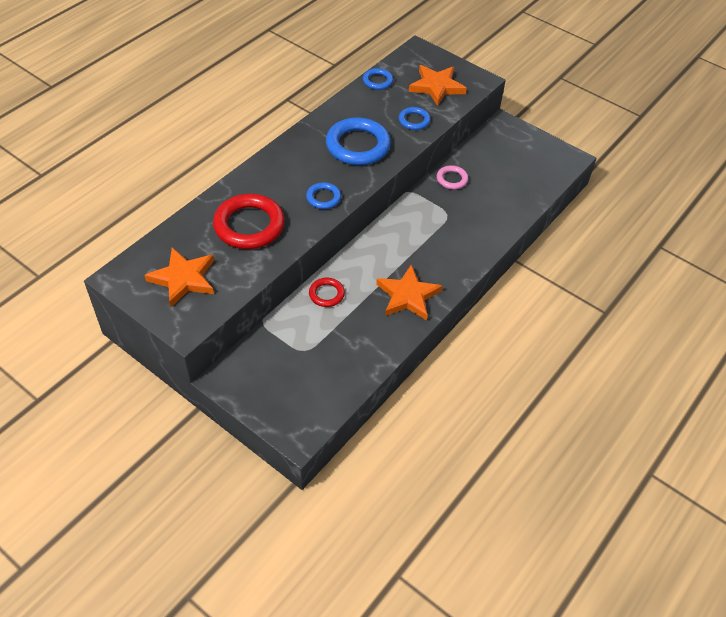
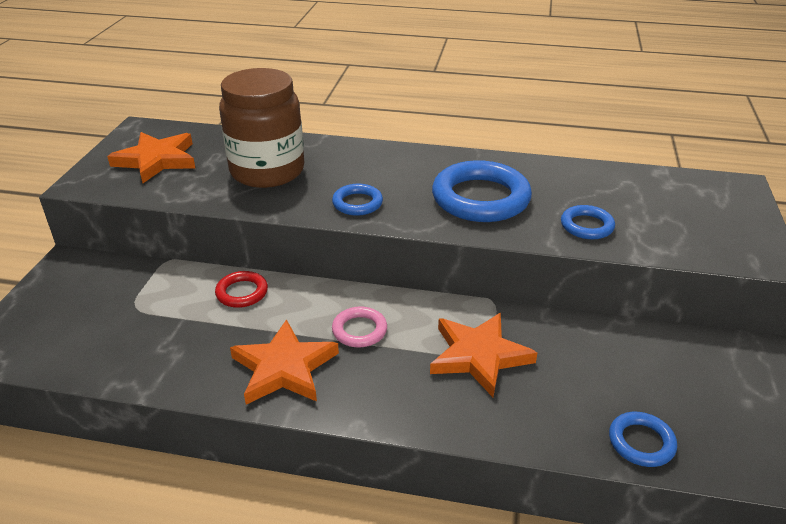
camera: 65 degrees right, 15 degrees down
red ring [213,194,285,249] -> brown jar [219,68,304,188]
blue ring [363,68,393,90] -> blue ring moved to [609,412,677,467]
orange star [409,65,467,106] -> orange star moved to [430,313,537,397]
pink ring [437,165,468,189] -> pink ring moved to [332,306,387,347]

